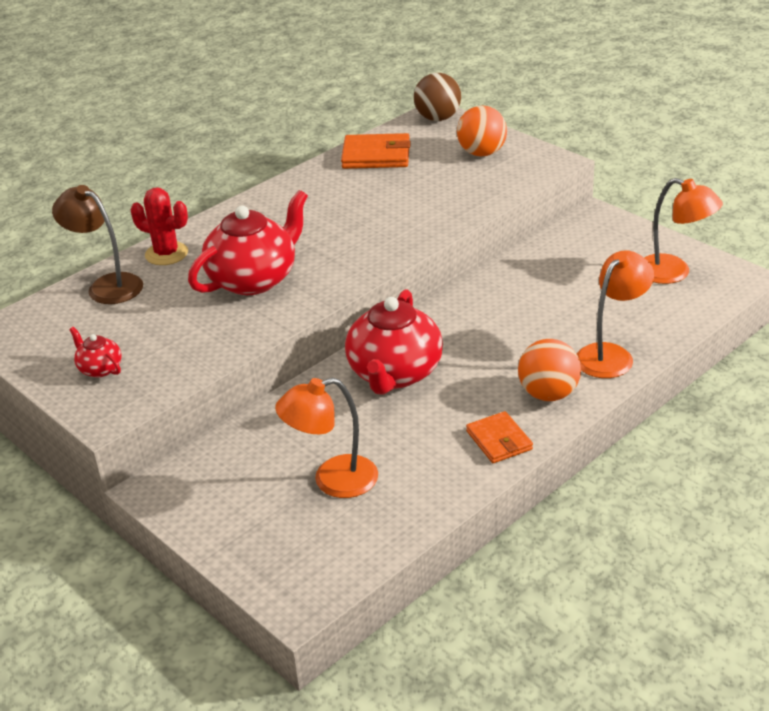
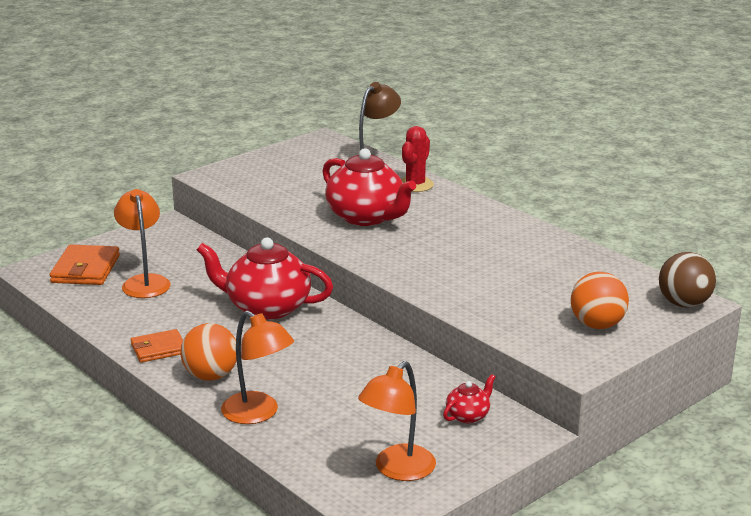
camera: 90 degrees right, 10 degrees down
red teapot [69,327,122,377] -> red teapot moved to [443,374,496,423]
orange wallet [341,133,411,169] -> orange wallet moved to [50,244,120,285]

